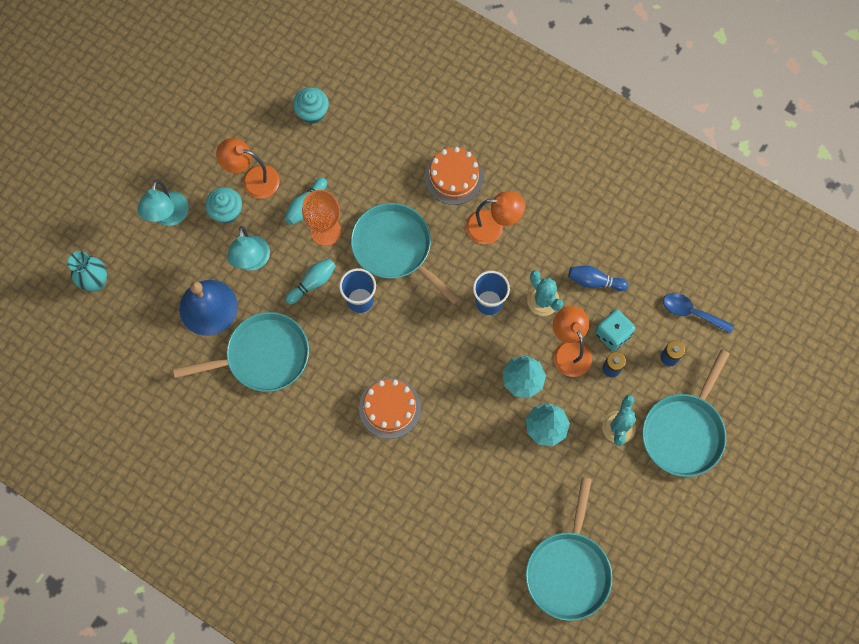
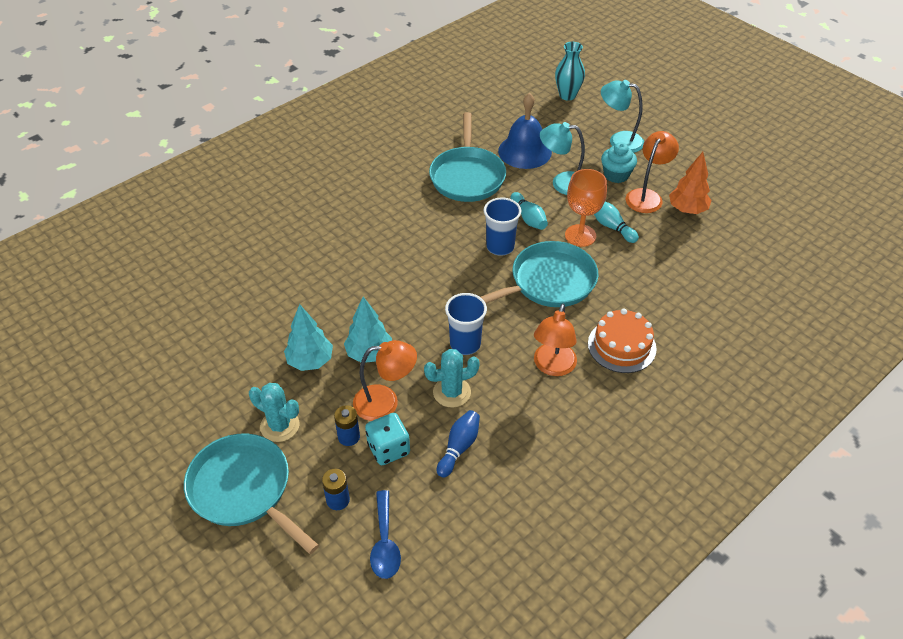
camera: 105 degrees right, 25 degrees down
turquoise cupcake [293,87,329,124] -> none
orange cake [359,378,421,439] -> none
turquoise pan [526,477,612,621] -> none
blue spoon [663,293,734,334] -> blue spoon turned 135 degrees clockwise [370,490,401,579]
none -> orange tree [669,152,712,214]

